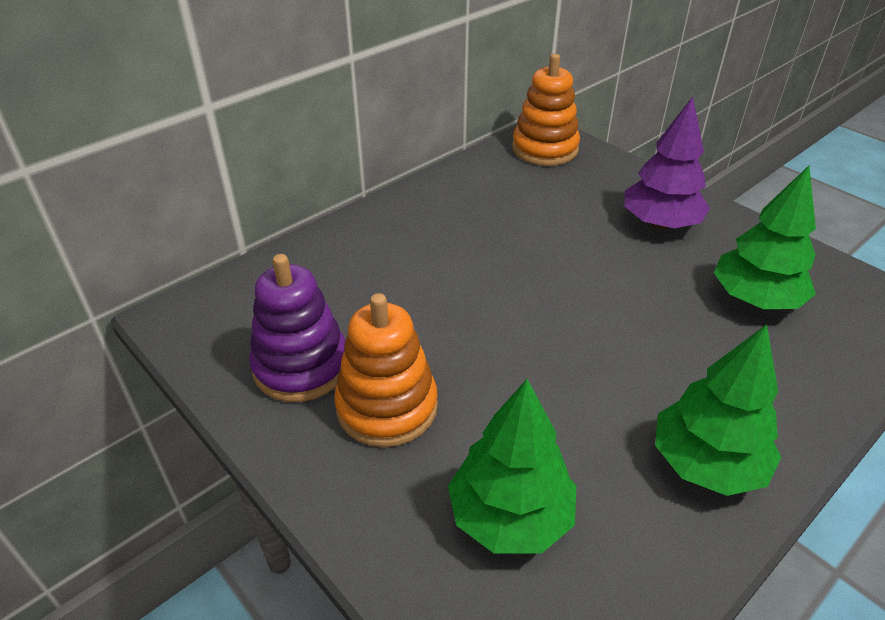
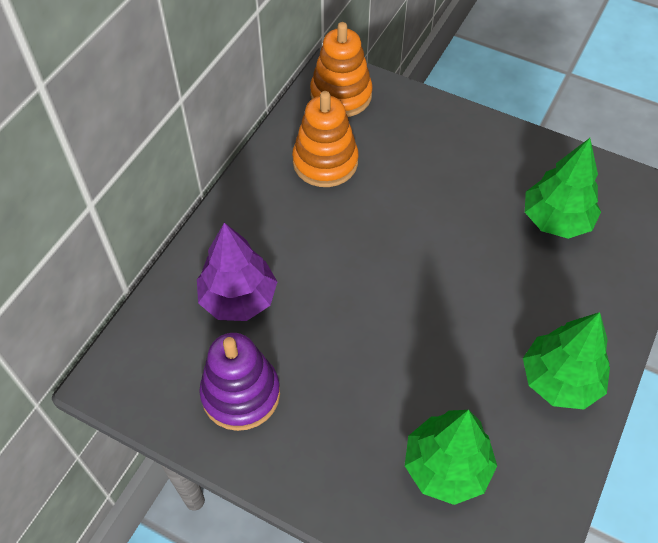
camera: 20 degrees left, 15 degrees up
orange stacking toy [334,293,438,447] -> orange stacking toy moved to [292,91,359,187]
purple tree [624,97,710,229] -> purple tree moved to [197,222,277,321]

